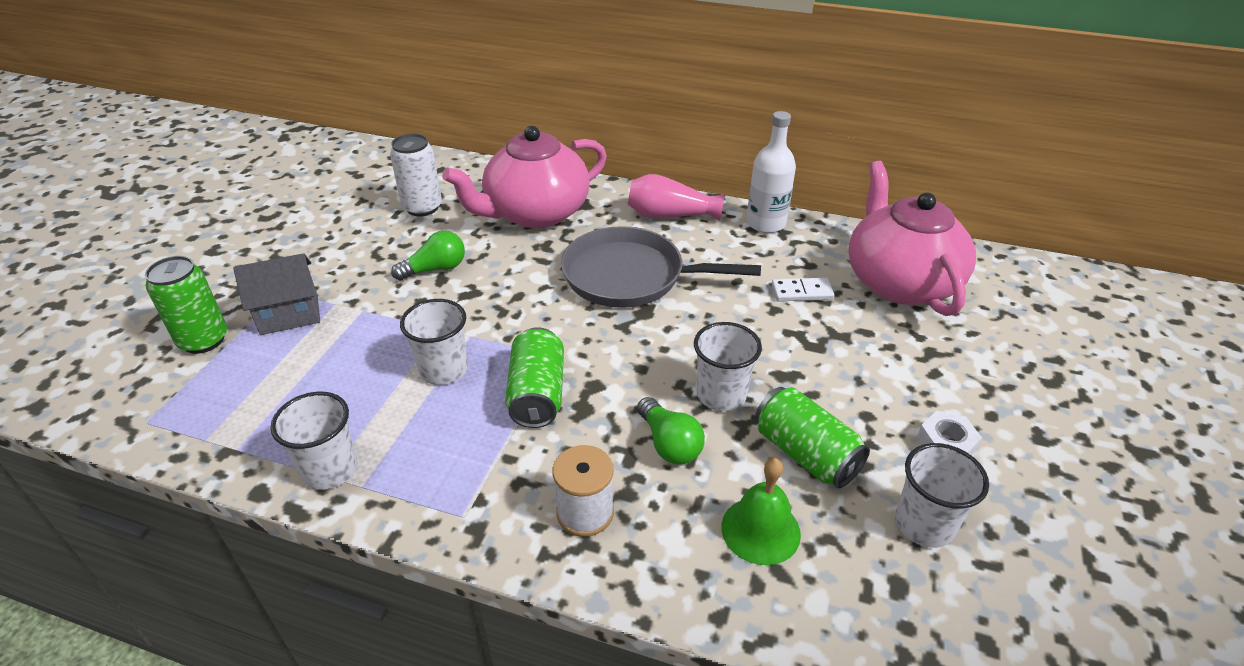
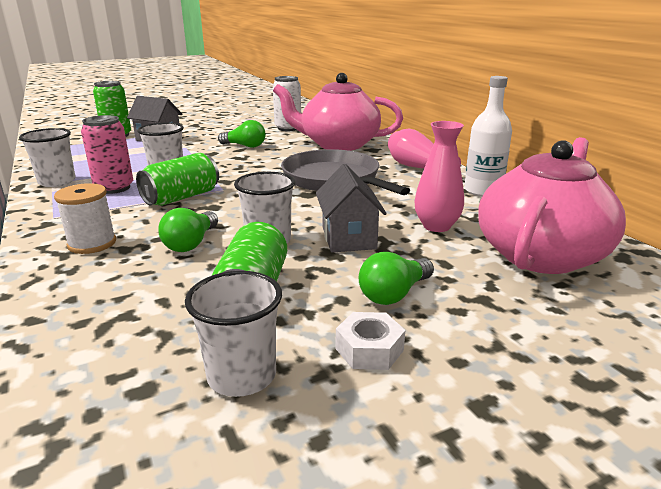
camera: 45 degrees right, 15 degrees down
green bell [721,458,801,565] -> none
white domino [772,278,834,301] -> pink vase [415,121,464,232]
none -> pink can [81,115,133,194]
none -> grey house [316,164,387,252]
none -> green light bulb [359,252,434,305]

